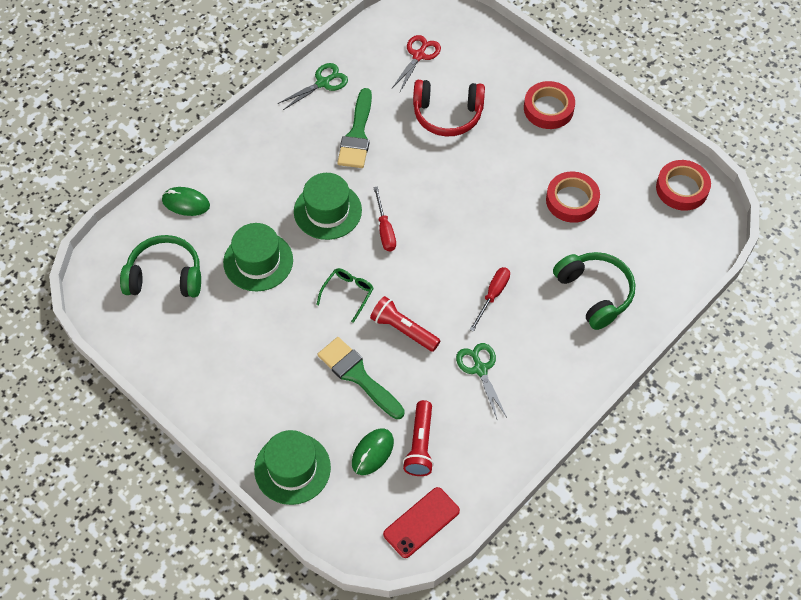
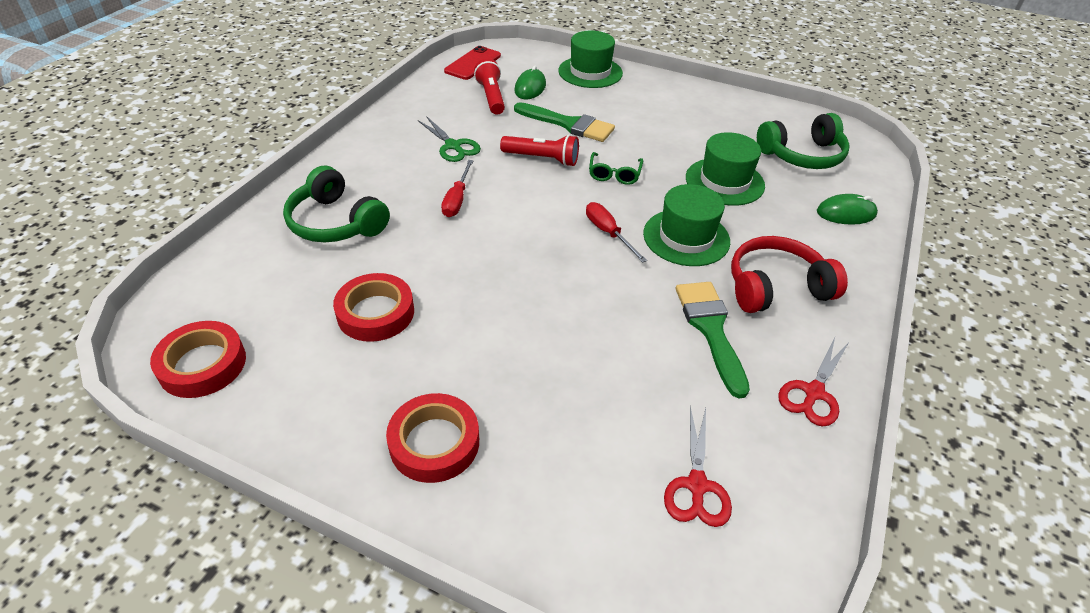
camera: 160 degrees right, 15 degrees down
green scissors [278,63,348,110] -> red scissors [778,338,849,427]
red headphones [413,80,485,136] -> red headphones moved to [731,236,848,313]

